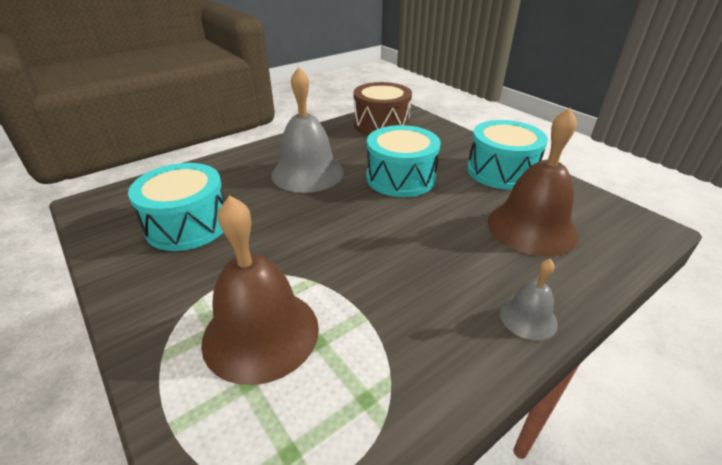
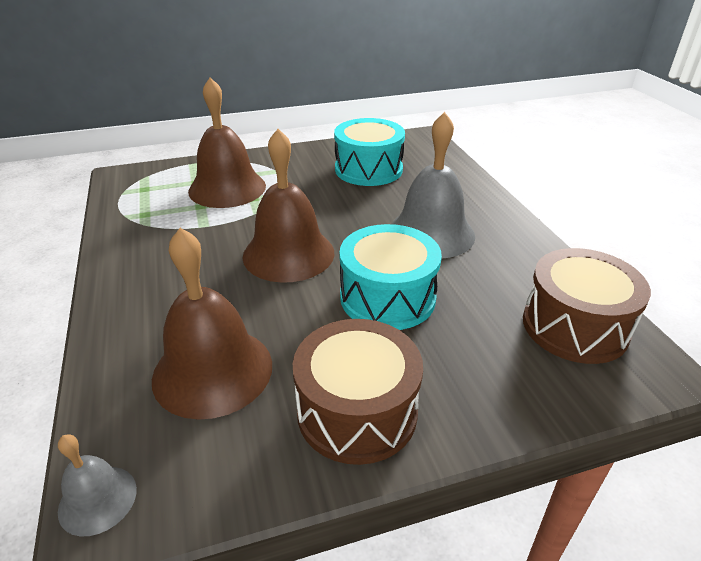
camera: 110 degrees right, 0 degrees up
turquoise drum [467,120,548,190] -> brown drum [293,319,423,465]
grey bell [500,259,558,341] -> grey bell moved to [58,434,137,537]
none -> brown bell [242,129,334,283]

